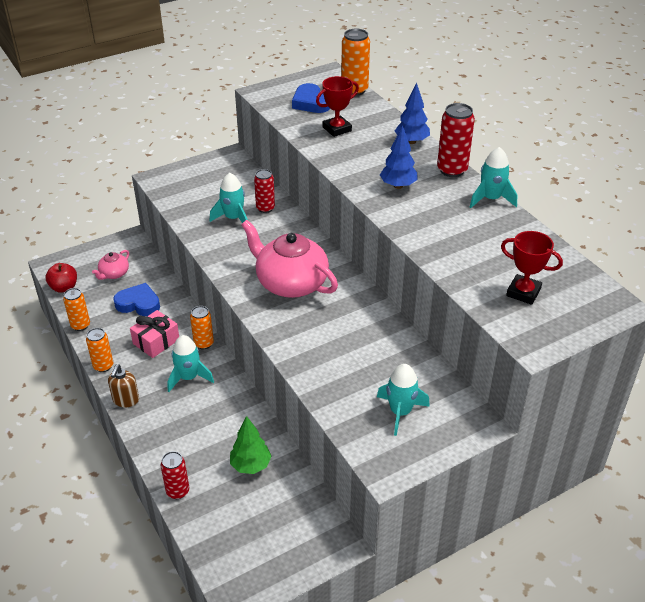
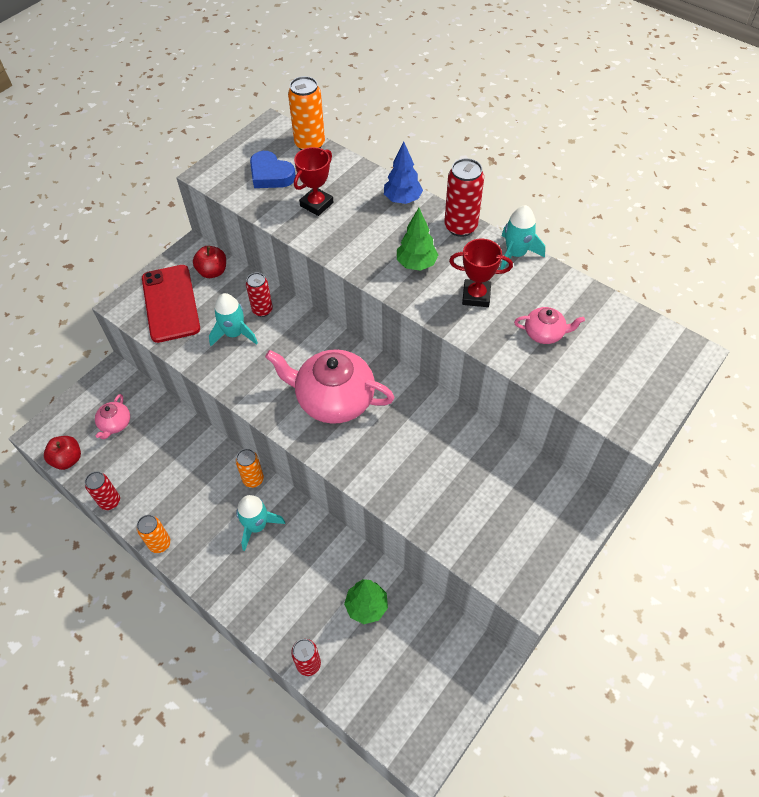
camera: 20 degrees left, 15 degrees up
orange can [63,288,90,331] -> red can [85,472,120,510]
brown soap dispenser [108,364,139,407] -> none
blue heart [113,283,160,316] -> none
pink gift [130,310,179,358] -> none
turquoise rocket [377,364,430,436] -> none
blue tree [380,125,418,189] -> green tree [397,208,438,271]
red trophy [501,231,563,305] -> red trophy moved to [449,239,513,307]
none -> red phone [142,265,200,343]
none -> red apple [193,246,226,278]
none -> pink teapot [514,307,585,344]

